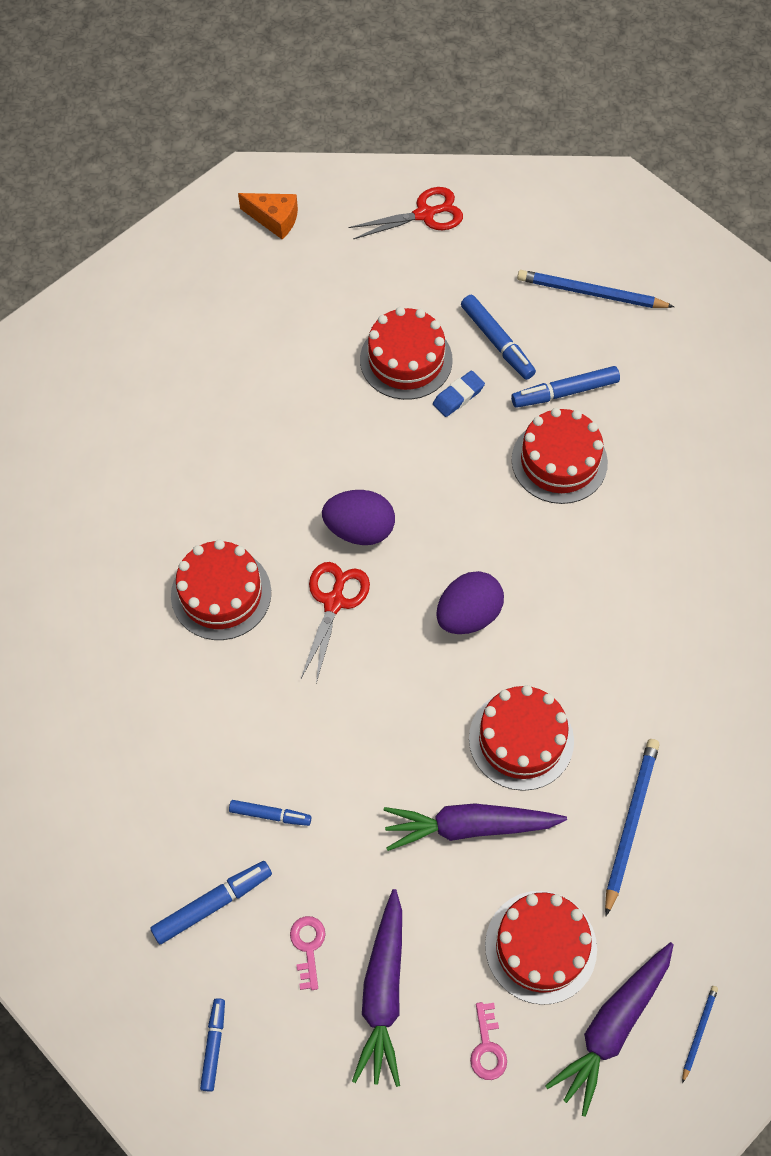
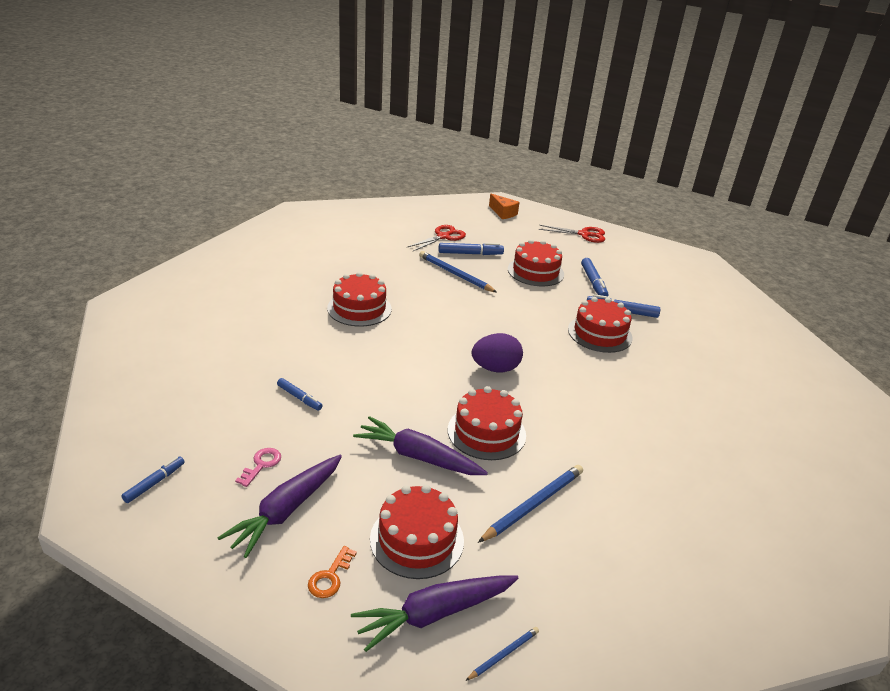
camera: 25 degrees right, 30 degrees down
blue marker [150,861,272,944] -> blue marker moved to [439,243,504,255]
red scissors [301,562,370,683] -> red scissors moved to [407,225,466,251]
purple egg [322,490,395,545] -> none
blue eraser [433,371,485,417] -> none
pink key [470,1002,507,1080] -> orange key [308,546,357,598]
blue pencil [517,270,674,308] -> blue pencil moved to [419,251,497,292]

